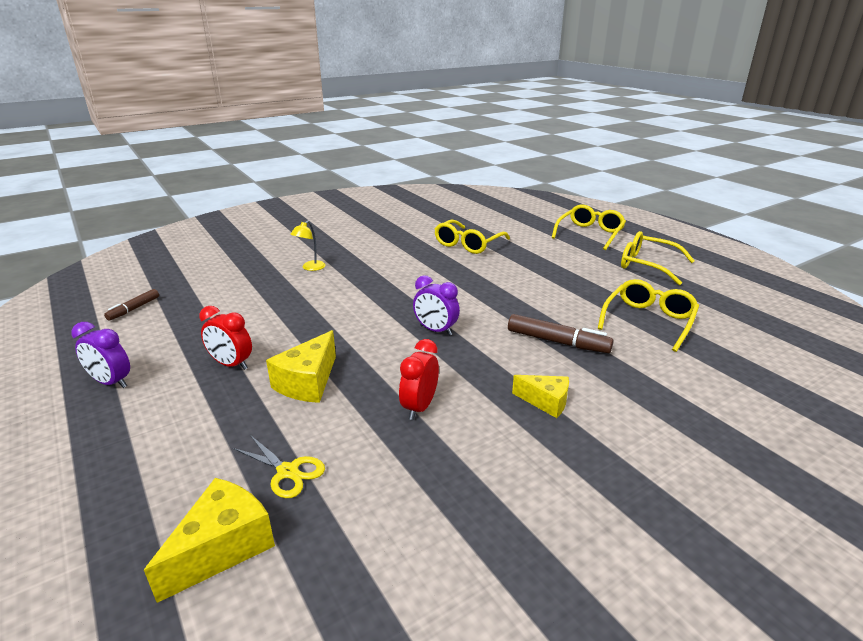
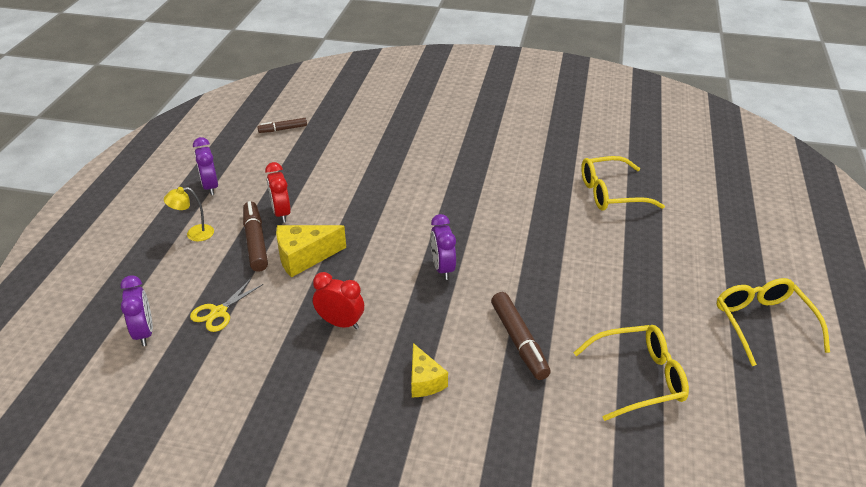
camera: 45 degrees right, 10 degrees up
yellow cheese [144,478,275,603] -> purple clock [120,275,153,346]
yellow scissors [233,435,325,498] -> yellow scissors turned 45 degrees clockwise [190,279,263,332]
yellow lamp [290,220,326,271] -> yellow lamp moved to [164,187,214,242]
red clock [399,339,439,420] -> red clock turned 45 degrees clockwise [313,272,364,329]
yellow glasses [551,205,626,250] -> none
none -> brown marker [243,201,268,272]

